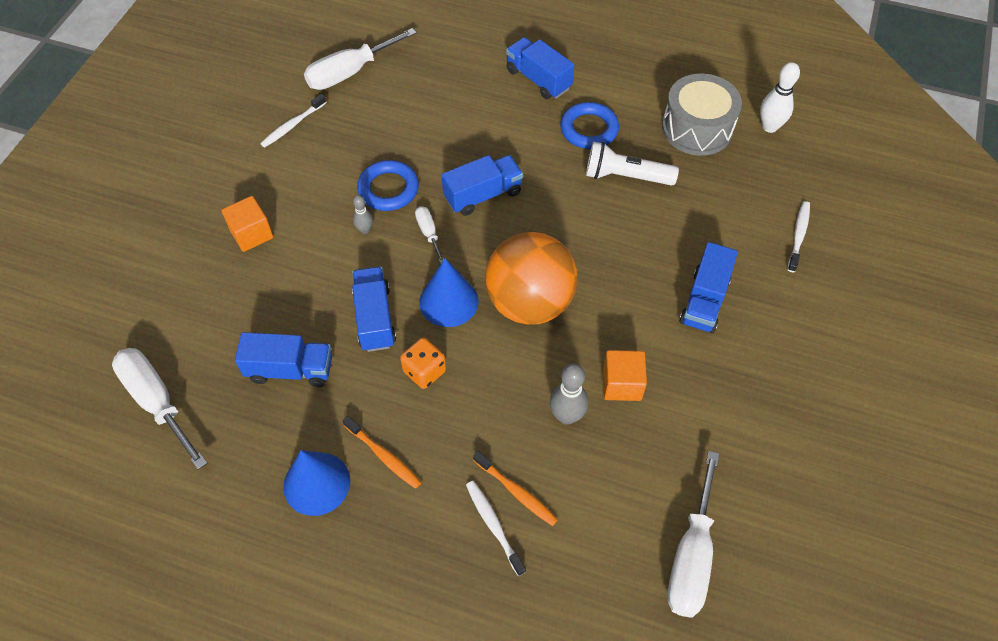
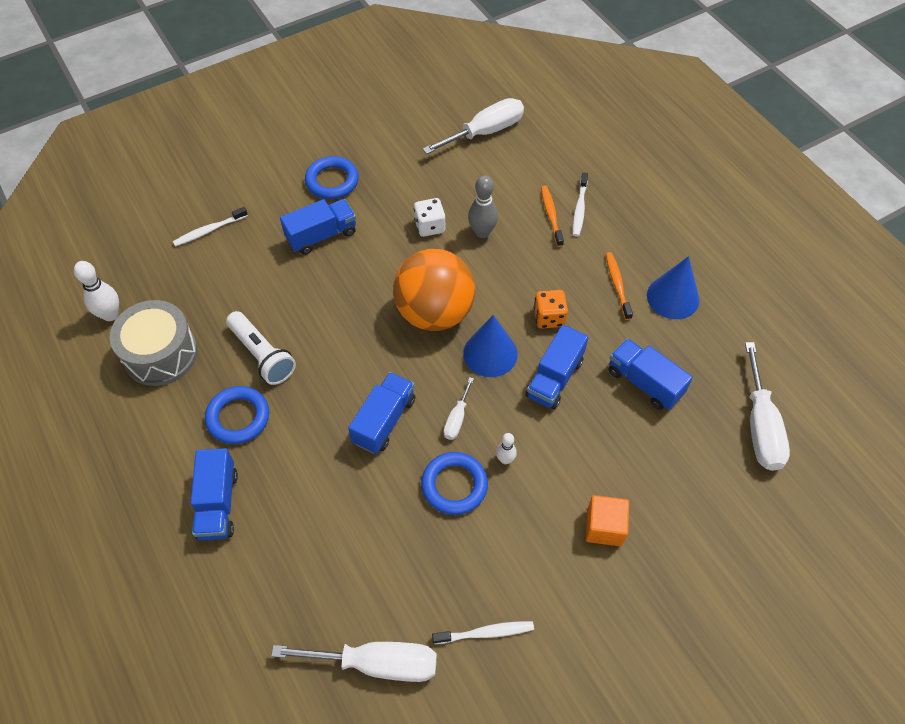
camera: 140 degrees left, 0 degrees up
grey bowling pin [353,195,373,234] -> white bowling pin [496,433,517,464]
blue truck [442,155,523,216] -> blue truck turned 105 degrees clockwise [348,372,415,454]
orange cube [603,350,647,401] -> white dice [414,198,446,237]
none -> blue ring [305,156,359,199]

